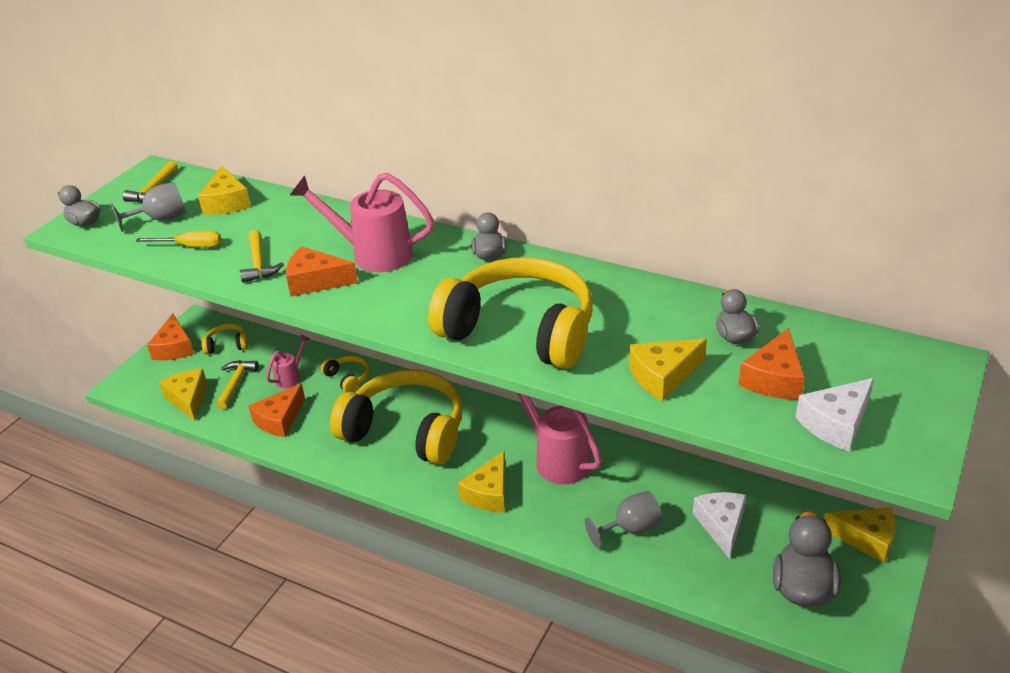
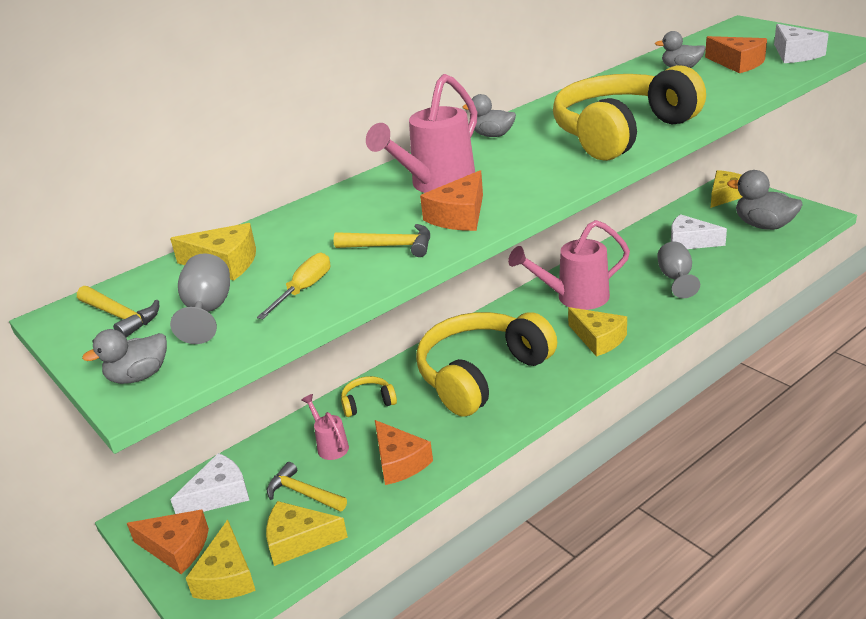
camera: 65 degrees left, 5 degrees down
yellow headphones [201,324,248,354] -> white cheese [170,453,249,514]
yellow cheese [629,339,707,401] -> yellow cheese moved to [186,520,256,600]

